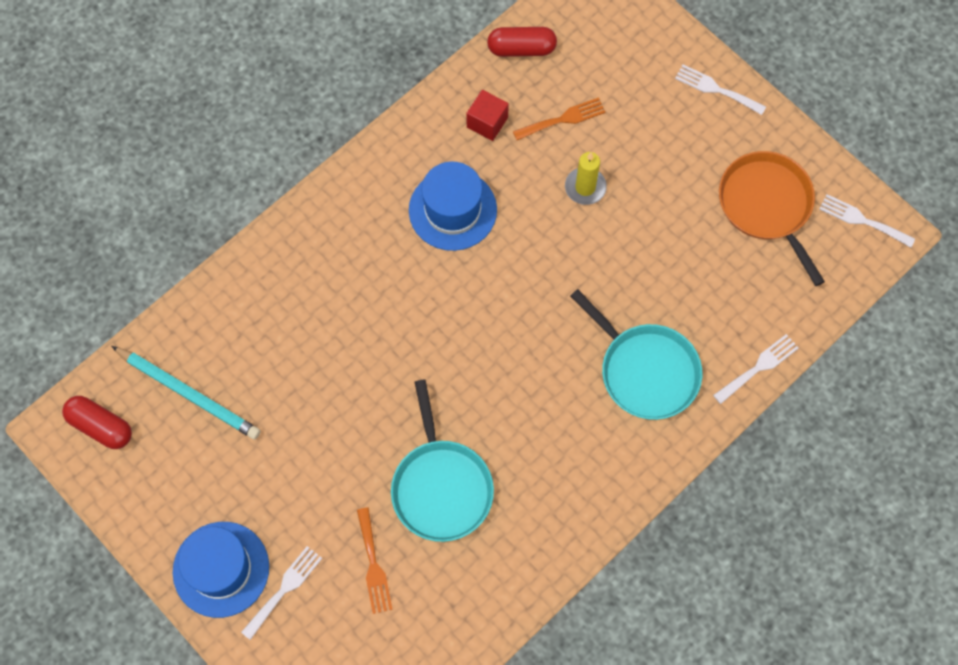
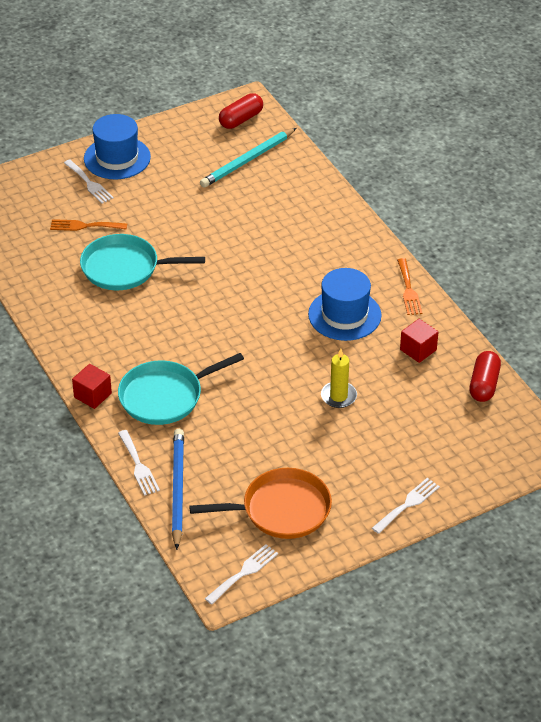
camera: 105 degrees right, 25 degrees down
orange fork [513,97,606,140] -> orange fork moved to [397,258,422,315]
none -> red cube [72,364,112,409]
none -> blue pencil [172,429,184,550]

